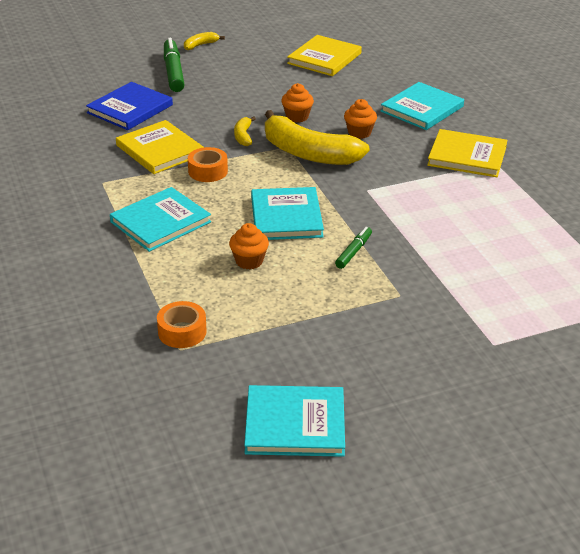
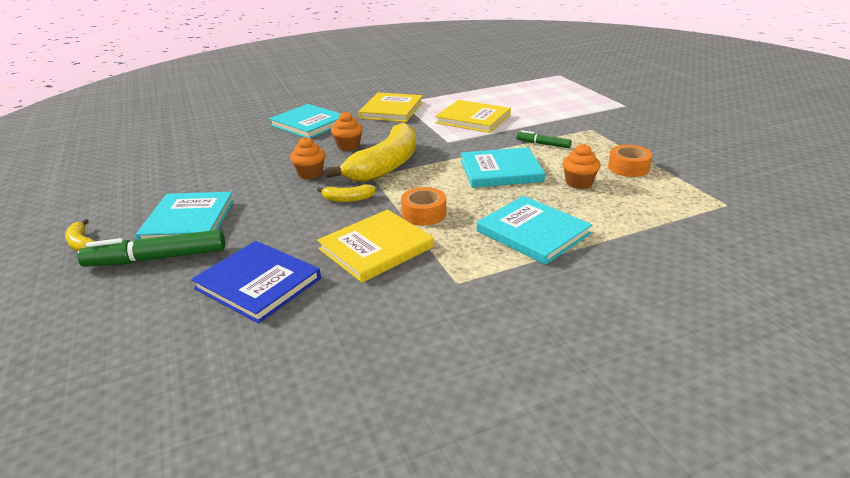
camera: 90 degrees left, 5 degrees down
orange tape [157,301,207,348] -> orange tape moved to [608,145,652,177]
turquoise book [244,385,345,457] -> turquoise book moved to [136,192,234,240]
yellow book [287,35,362,76] -> yellow book moved to [435,100,511,133]

